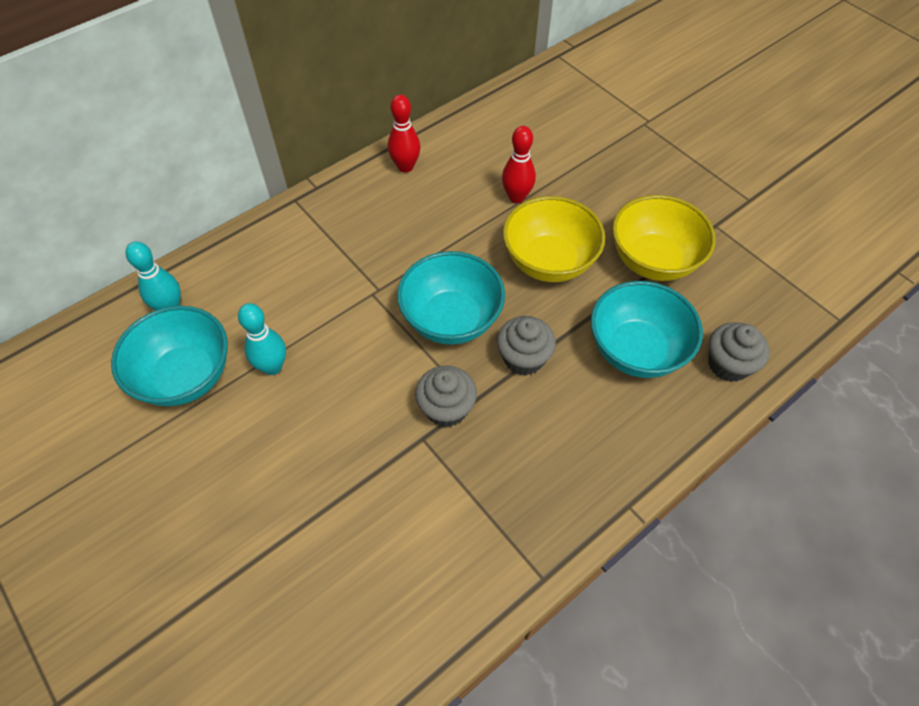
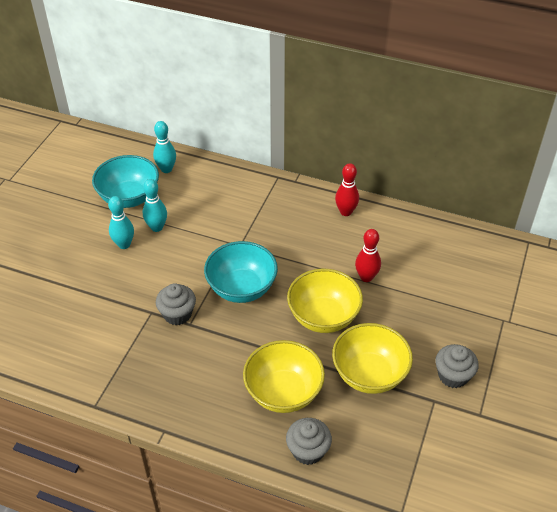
camera: 60 degrees right, 10 degrees down
grey cupcake [497,316,556,375] -> grey cupcake moved to [435,344,479,388]
turquoise bowl [591,281,703,378] -> yellow bowl [243,340,325,413]
none -> turquoise bowling pin [108,196,134,249]

